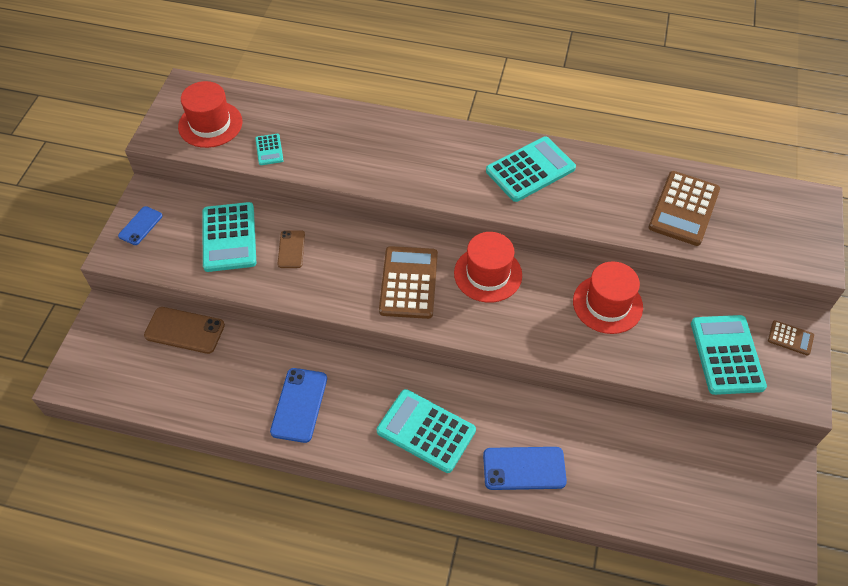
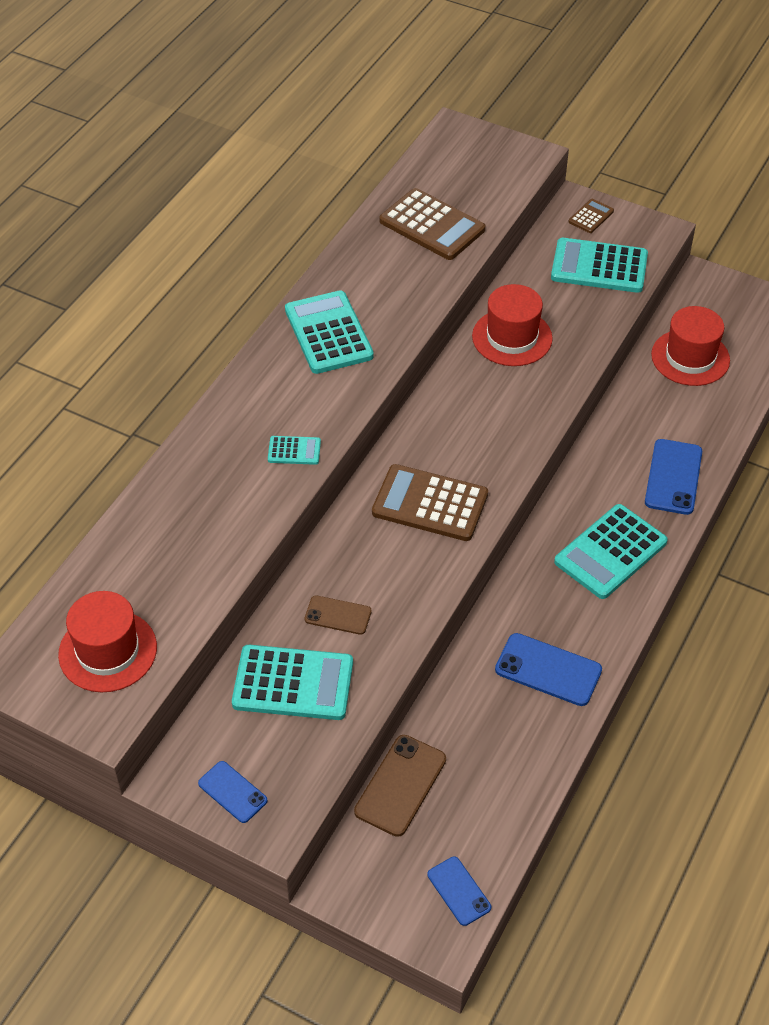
camera: 75 degrees left, 5 degrees down
turquoise calculator [255,134,284,165] -> turquoise calculator moved to [268,436,321,465]
red hat [454,232,522,303] -> red hat moved to [651,306,730,386]
none -> blue phone [427,857,491,926]

